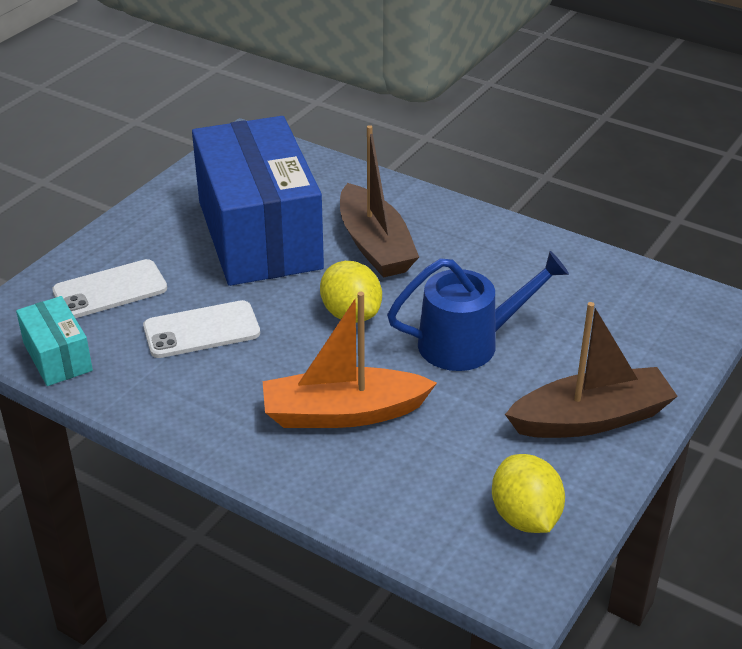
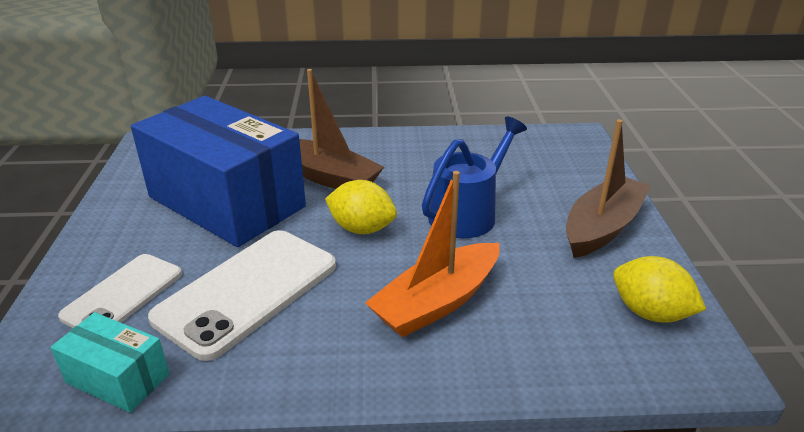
camera: 35 degrees left, 5 degrees down
white phone [143,300,260,358] -> white phone [148,230,336,361], size x1.59

